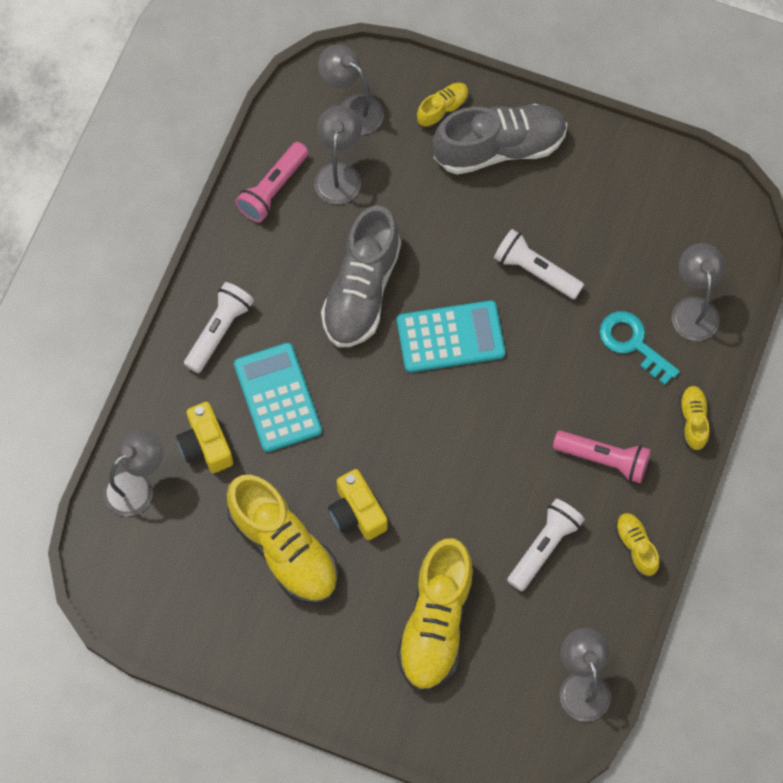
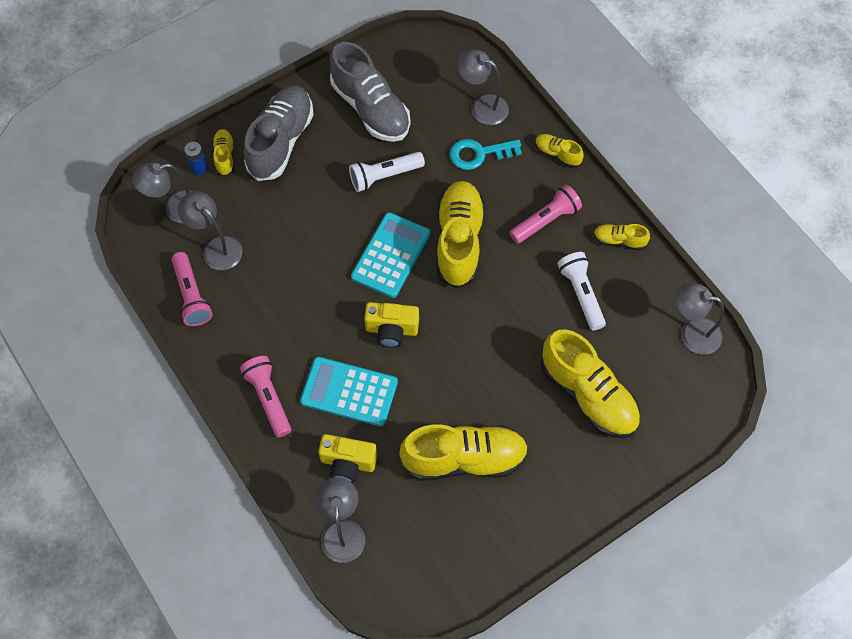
camera: 55 degrees left, 5 degrees down
white flashlight [184,282,254,373] -> pink flashlight [240,356,291,437]
grey shoe [321,206,401,347] -> grey shoe moved to [330,42,410,142]
yellow camera [328,469,388,540] -> yellow camera moved to [365,302,419,348]
none -> blue battery [184,142,207,175]
none -> yellow shoe [437,181,485,288]

